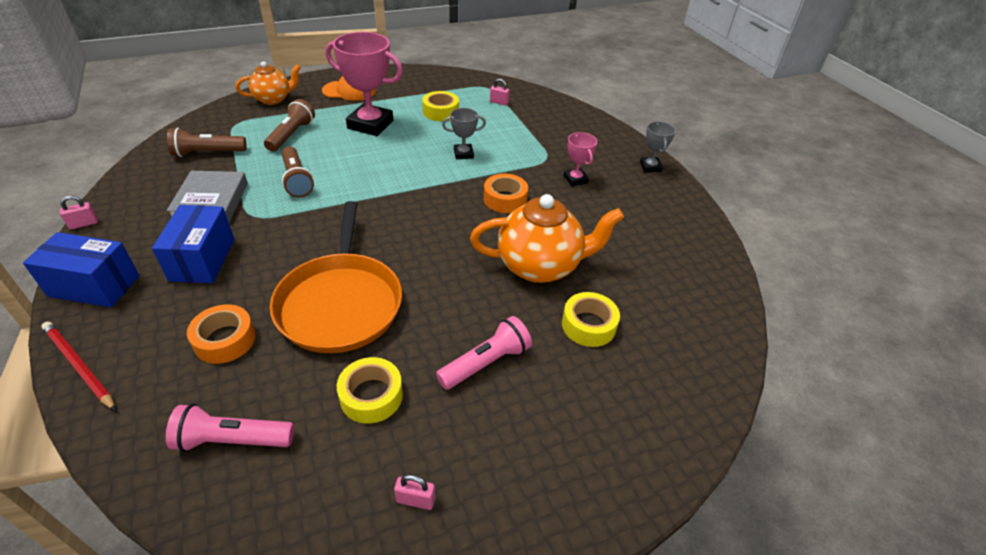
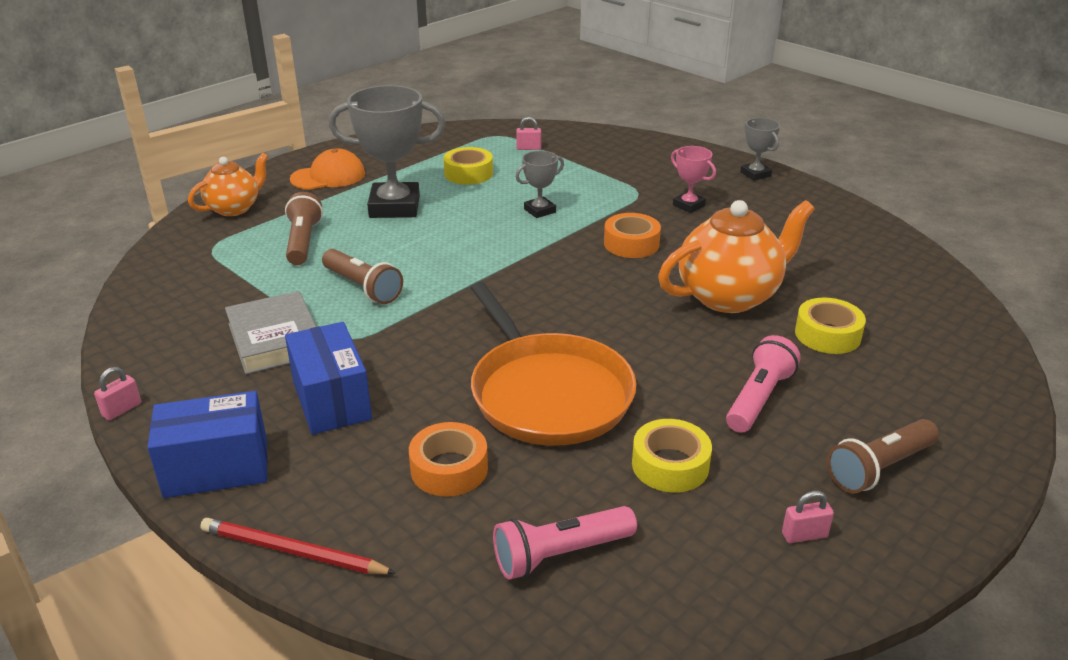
camera: 20 degrees left, 10 degrees down
brown flashlight [167,128,246,157] -> brown flashlight moved to [827,419,939,493]
pink trophy [326,32,403,136] -> grey trophy [329,85,445,218]

